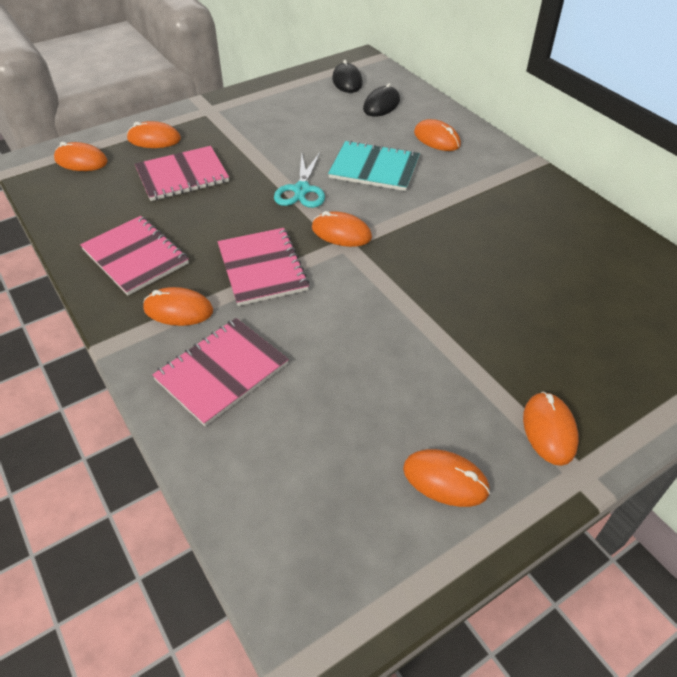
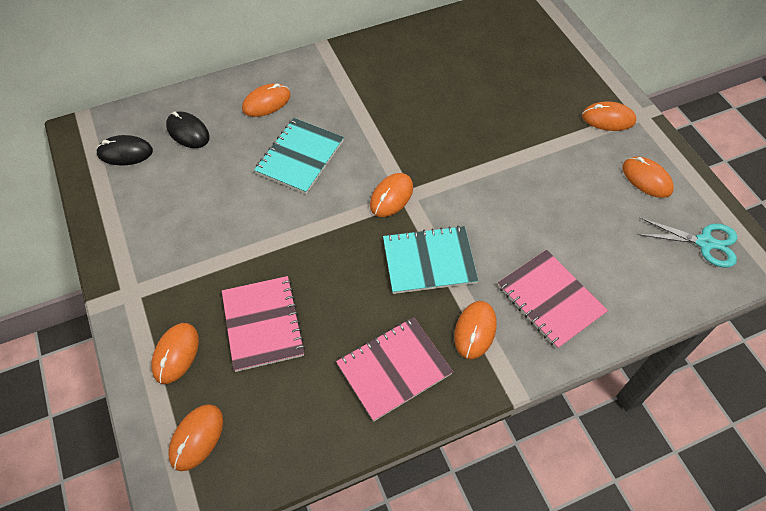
camera: 80 degrees left, 10 degrees up
pink notebook [217,228,309,306] -> turquoise notebook [383,226,478,294]
turquoise scissors [274,153,325,208] -> turquoise scissors moved to [637,218,737,268]
orange mouse [403,449,490,507] -> orange mouse turned 75 degrees counterclockwise [622,156,674,198]

